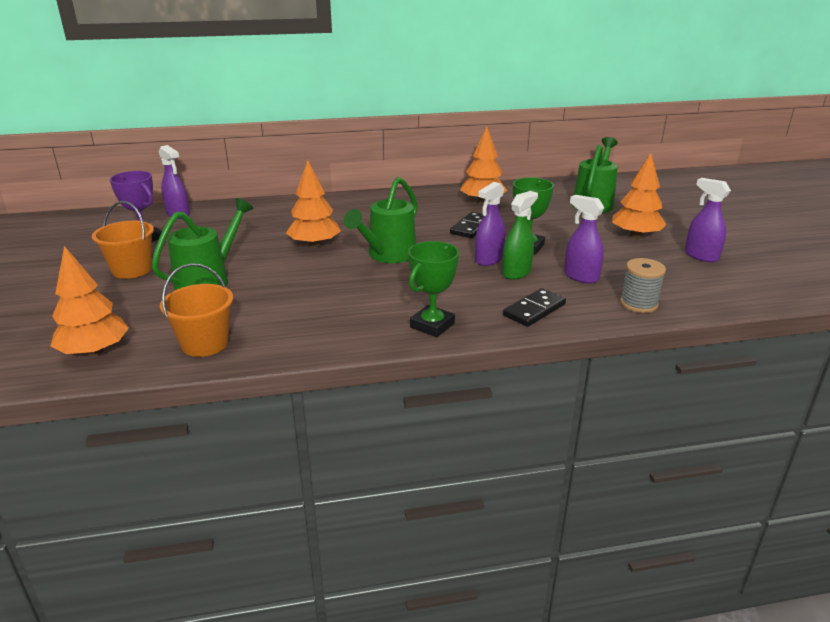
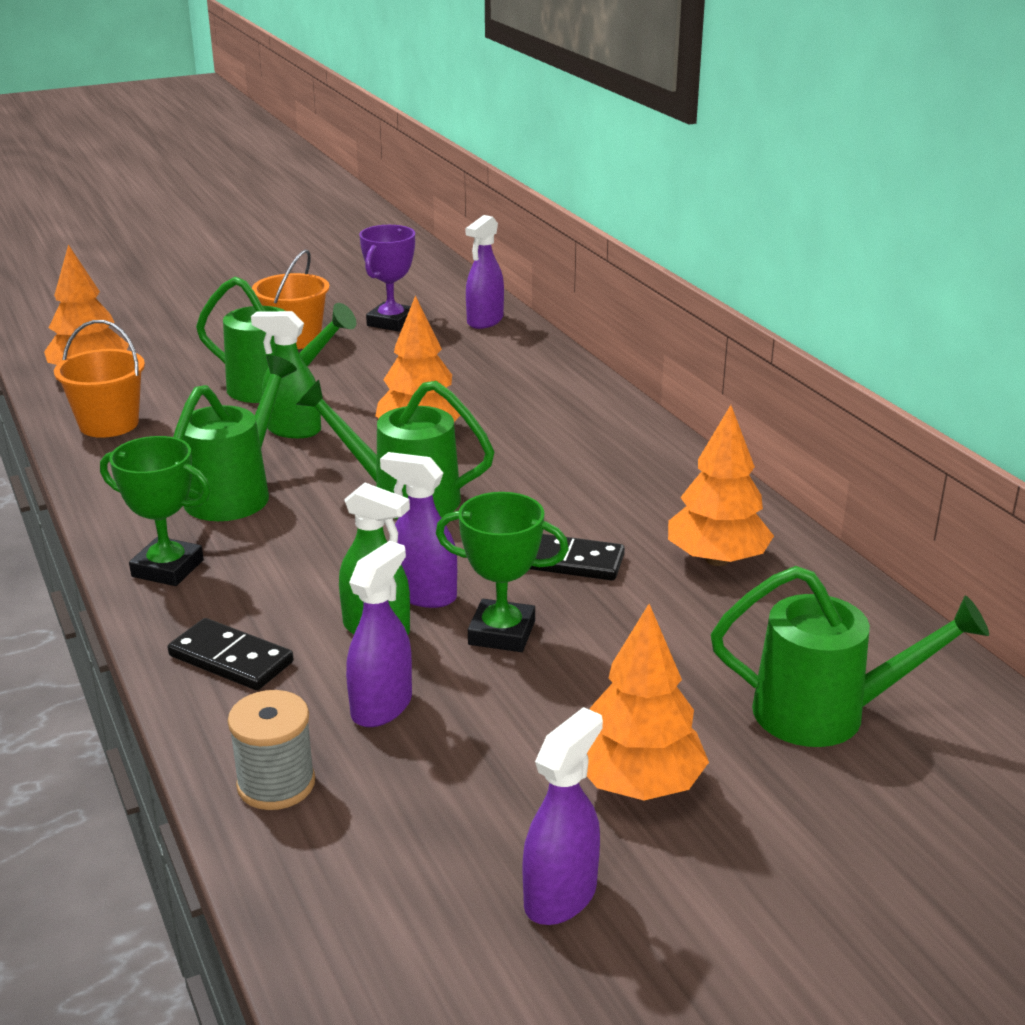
camera: 75 degrees right, 0 degrees up
none -> green watering can [173,355,297,521]
none -> green spray bottle [251,311,321,438]

